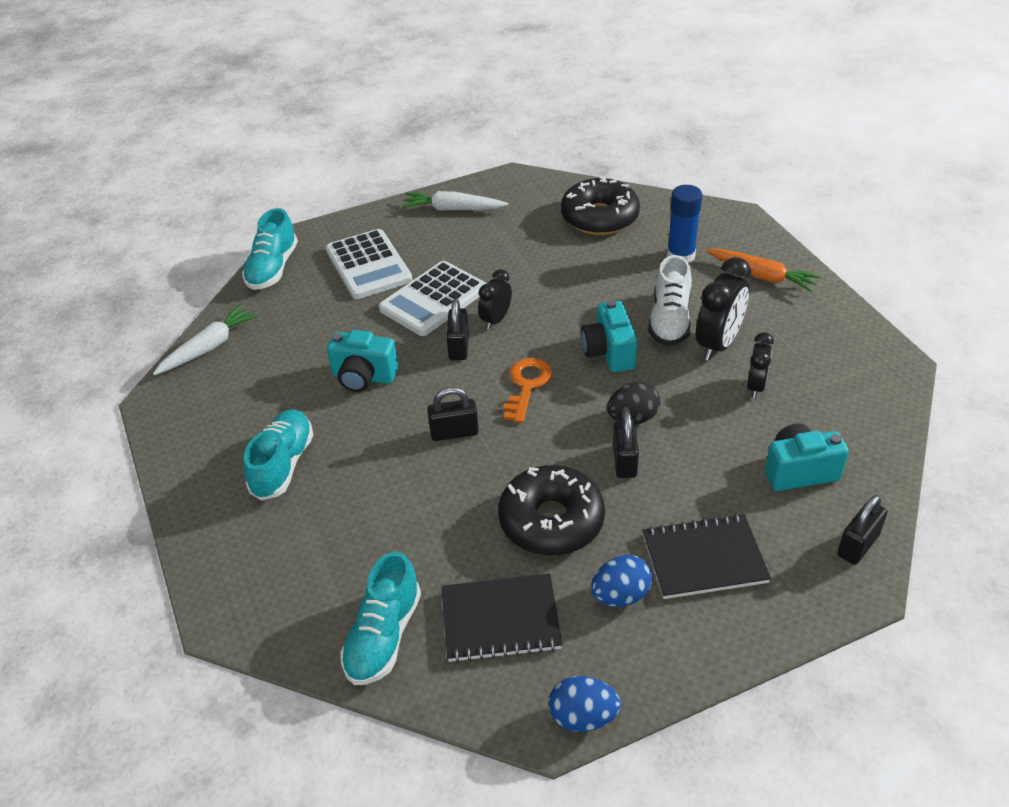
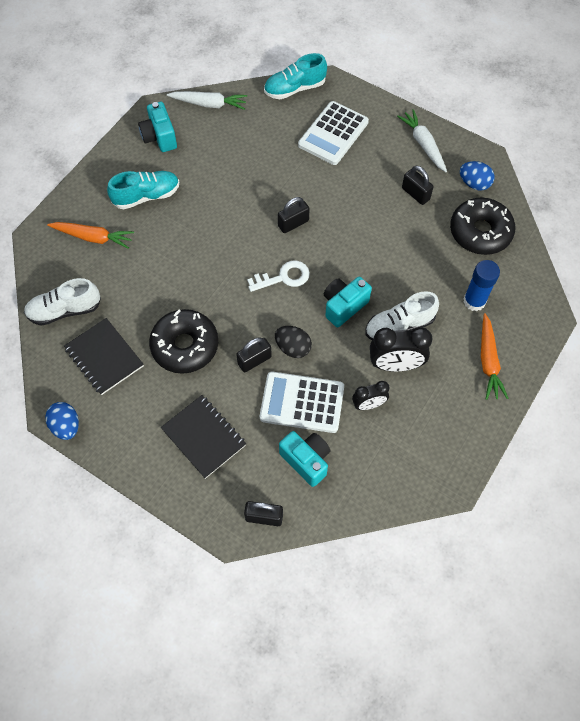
camera: 55 degrees right, 20 degrees up
turquoise camera [327,330,398,392] -> turquoise camera moved to [138,102,177,152]
turquoise shoe [340,552,421,685] -> white shoe [24,278,101,326]
white calculator [379,261,487,336] -> white calculator moved to [260,372,344,433]
black padlock [427,387,479,441] -> black padlock moved to [402,166,433,205]
black clock [478,269,512,330] -> none
orange key [503,358,552,423] -> white key [247,261,310,292]
blue egg [591,555,652,607] -> blue egg moved to [460,161,495,191]
none -> orange carrot [47,222,134,249]

